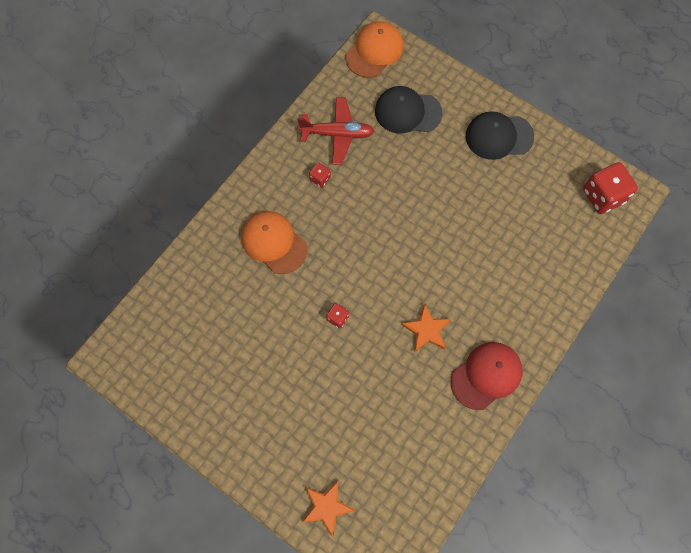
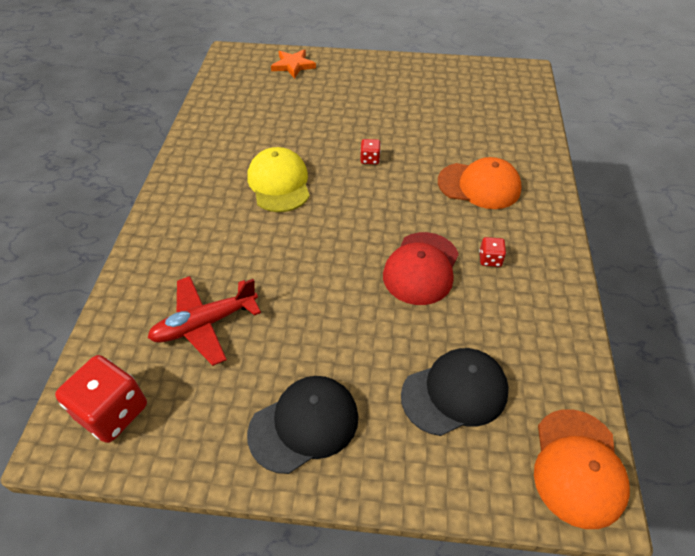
camera: 150 degrees right, 20 degrees down
red plane [297,97,374,165] -> red plane moved to [148,276,261,366]
orange star [401,304,451,352] -> yellow cap [248,147,310,212]
red cap [451,342,523,410] -> red cap moved to [383,232,459,305]

